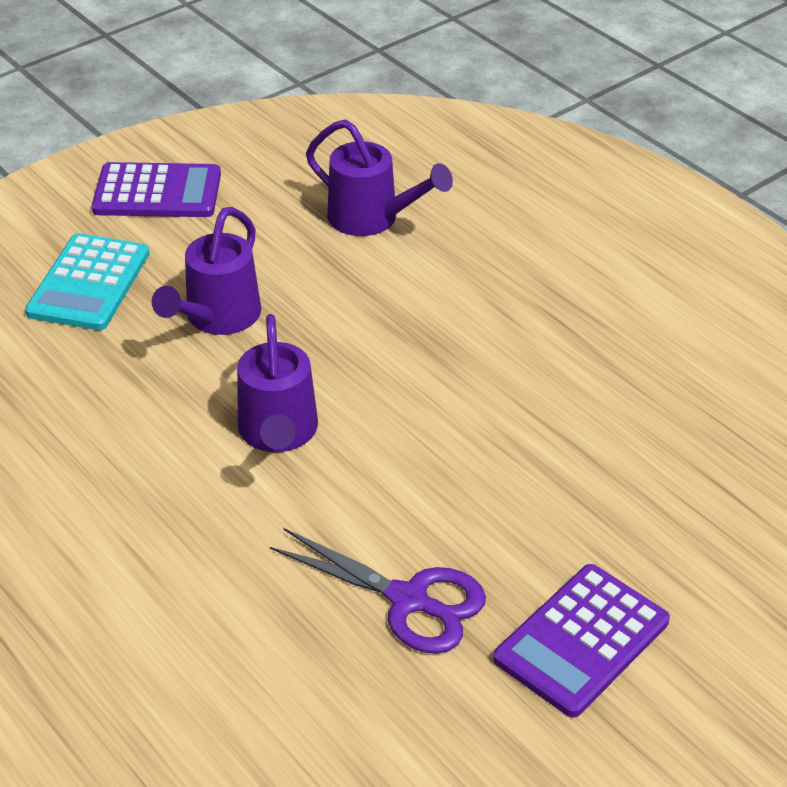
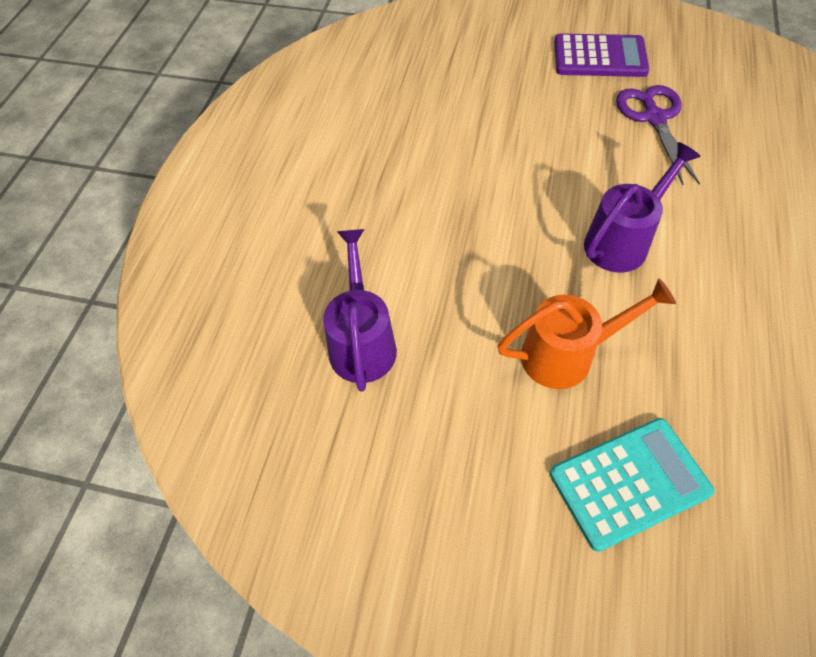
camera: 125 degrees left, 15 degrees up
purple calculator [92,162,221,217] -> none
purple watering can [152,207,261,335] -> orange watering can [497,278,676,389]

